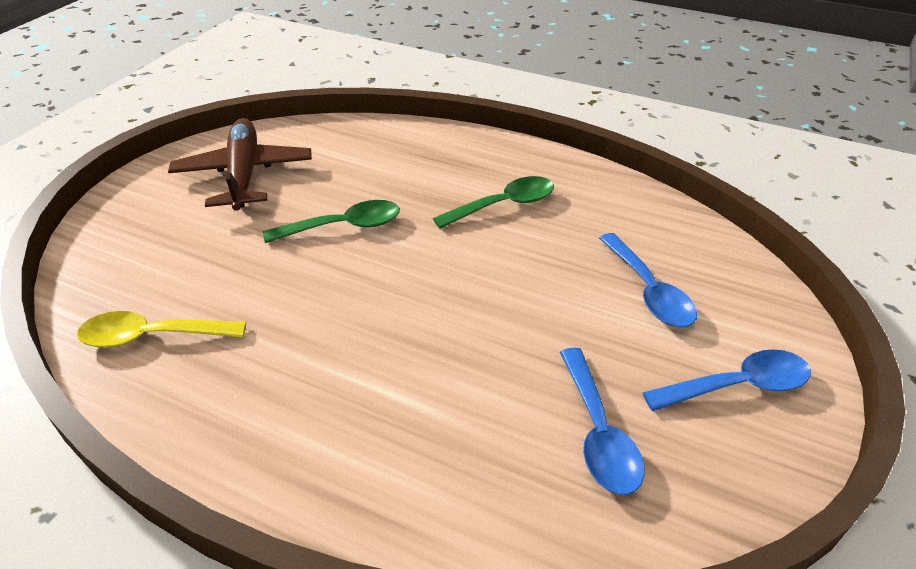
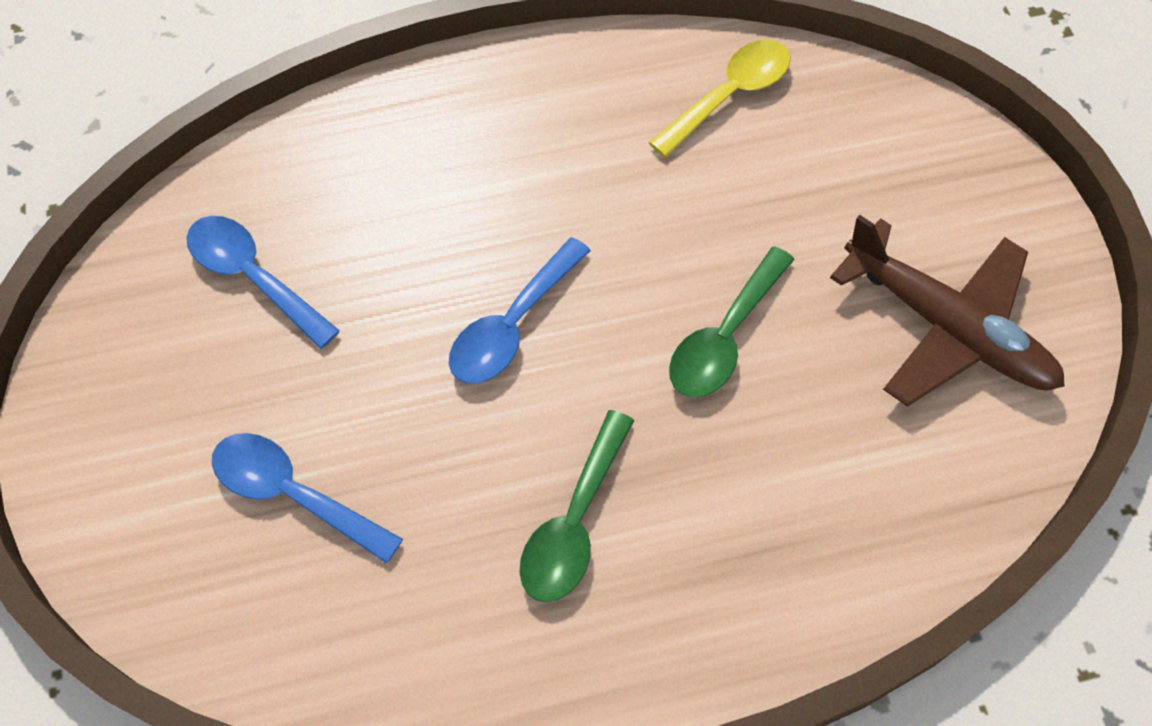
camera: 140 degrees right, 20 degrees up
blue spoon [643,349,811,411] -> blue spoon moved to [449,237,591,384]

